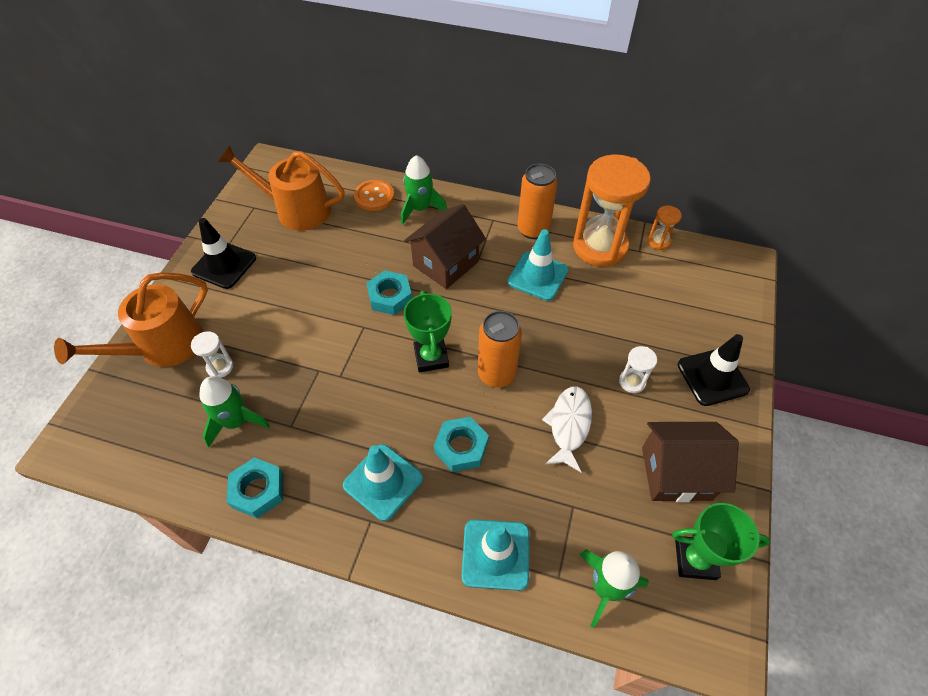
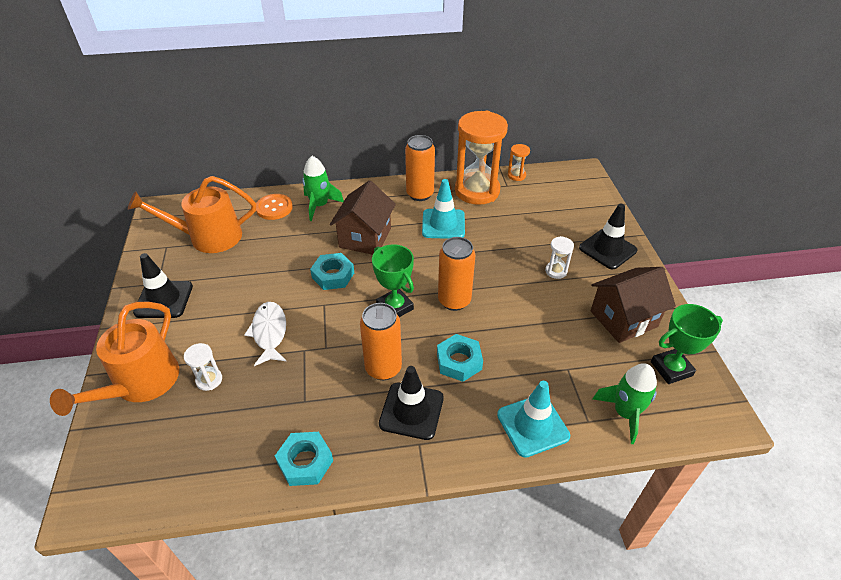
camera: 25 degrees left, 10 degrees down
green rocket [199,376,270,447] -> none
turquoise traffic cone [343,444,423,521] -> black traffic cone [379,366,444,440]
white fish [542,386,592,472] -> white fish moved to [244,302,286,366]
none -> orange can [360,303,402,380]

